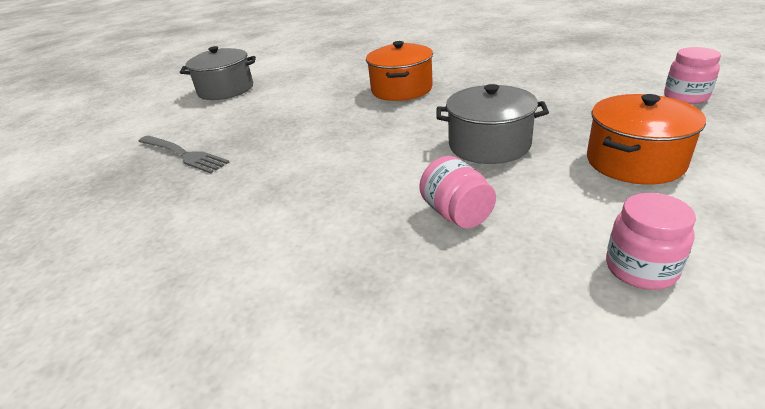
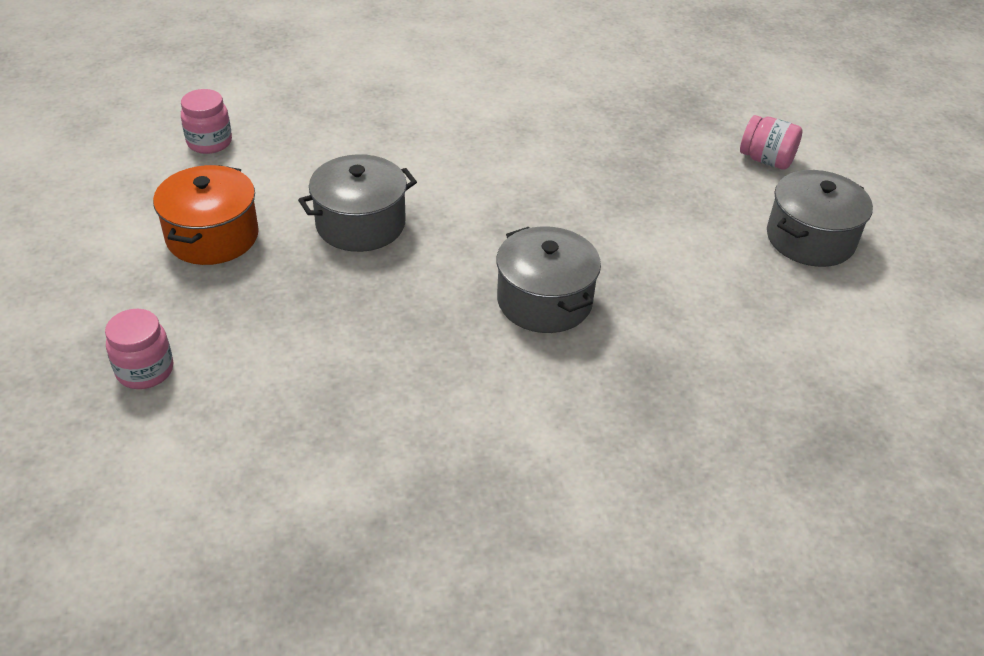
camera: 140 degrees right, 10 degrees up
grey fork [138,136,230,174] -> none
orange pot [366,41,433,101] -> grey pot [496,226,601,333]
pink jar [419,156,496,228] -> pink jar moved to [740,115,802,170]

